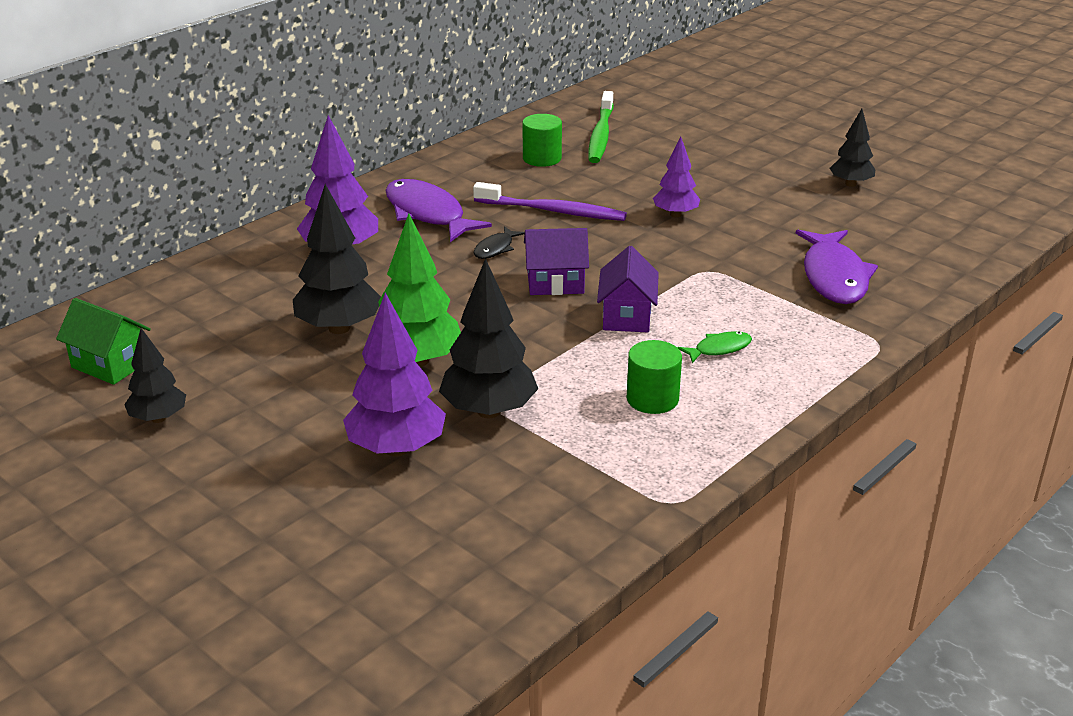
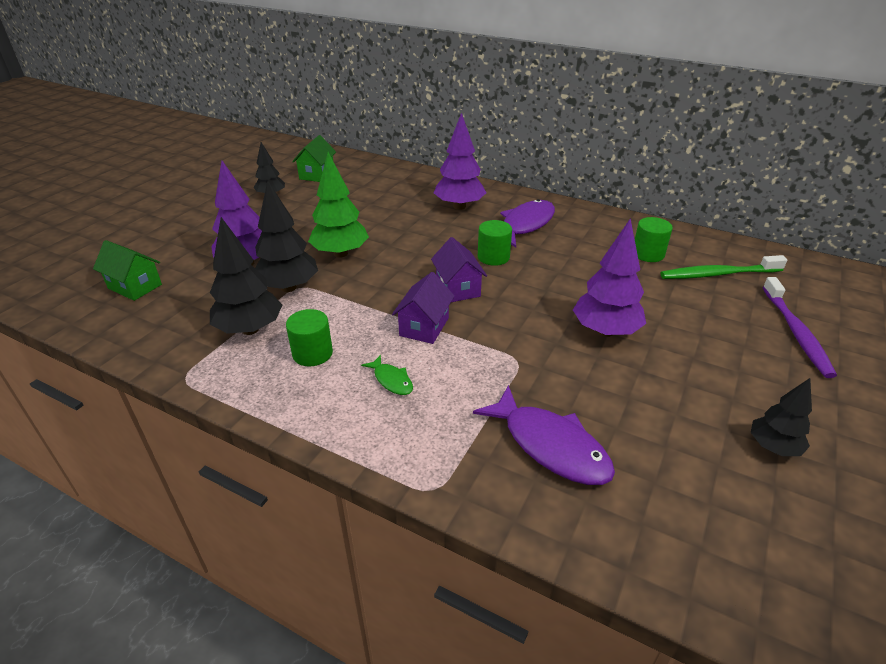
camera: 75 degrees right, 5 degrees up
black tree [293,184,381,334] -> black tree moved to [210,217,282,335]
purple toothbrush [473,182,627,221] -> purple toothbrush moved to [763,277,837,378]
black fish [474,226,525,259] -> green cylinder [478,220,512,266]
purple house [597,246,659,332] -> purple house turned 60 degrees counterclockwise [392,272,454,344]
purple tree [653,137,700,217] -> purple tree [573,218,646,337], size x1.64
purple fish [796,230,878,304] -> purple fish turned 120 degrees counterclockwise [473,385,615,485]
none -> green house [93,240,162,301]

